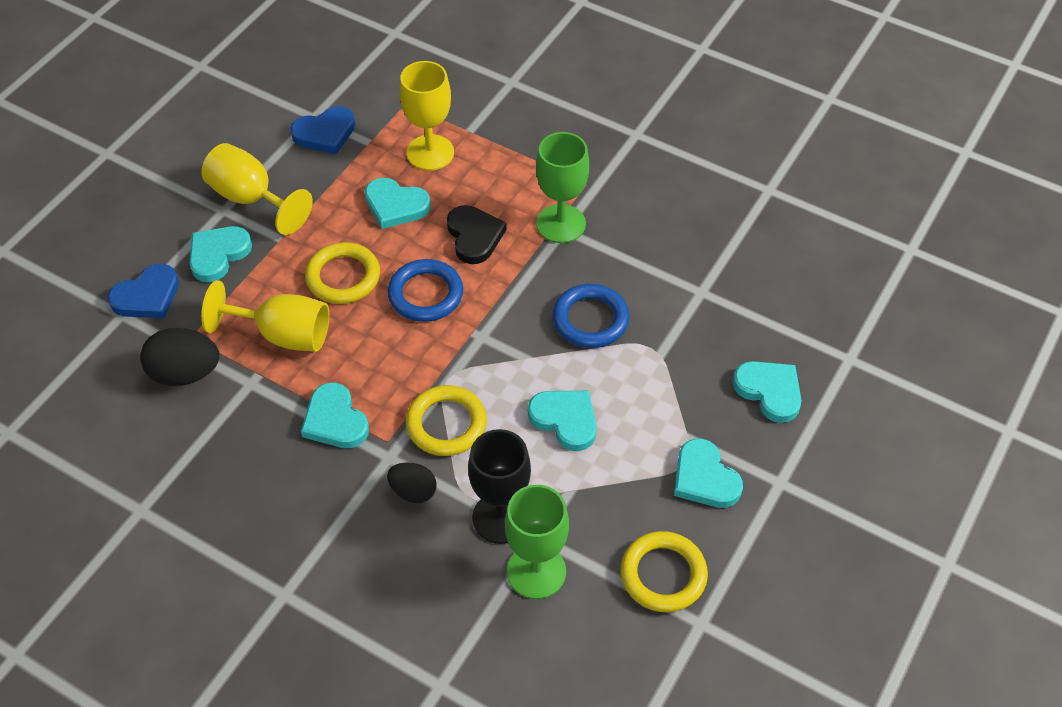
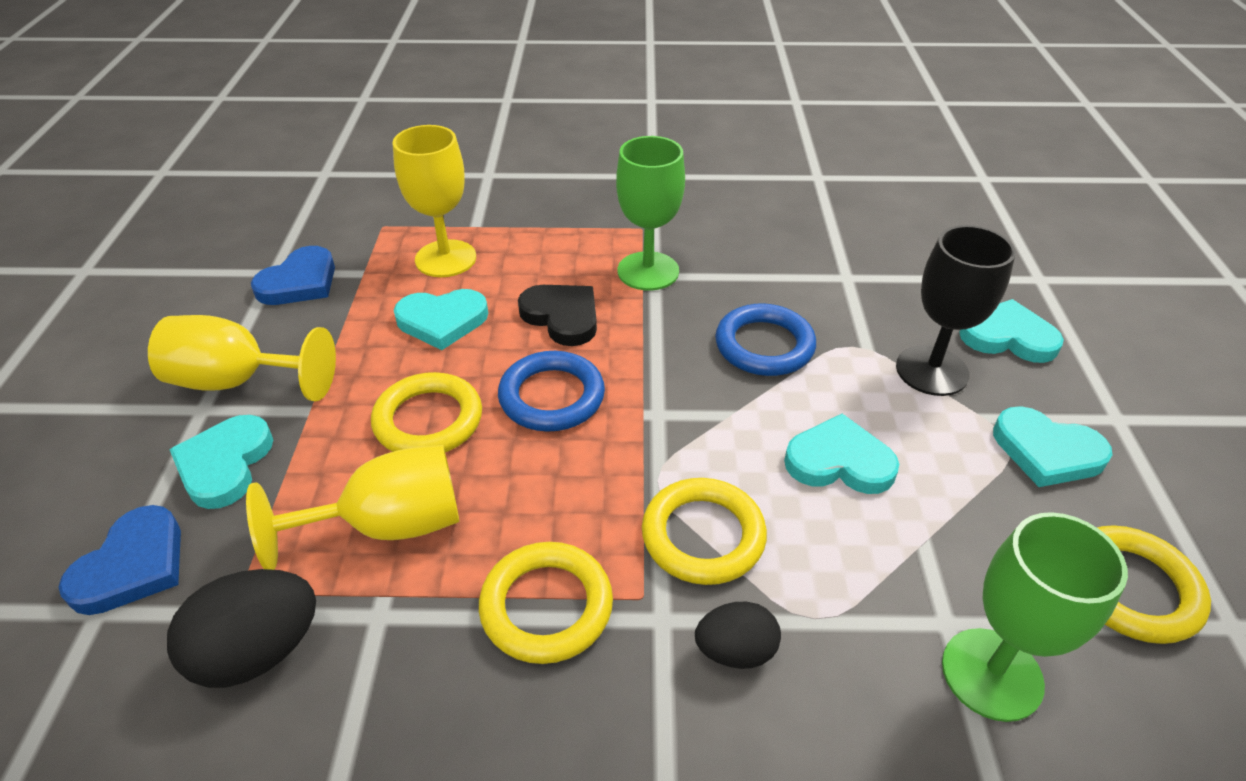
camera: 30 degrees left, 10 degrees down
turquoise heart [301,382,369,448] -> yellow ring [479,542,613,664]
black goblet [468,429,531,544] -> black goblet moved to [896,225,1016,396]

